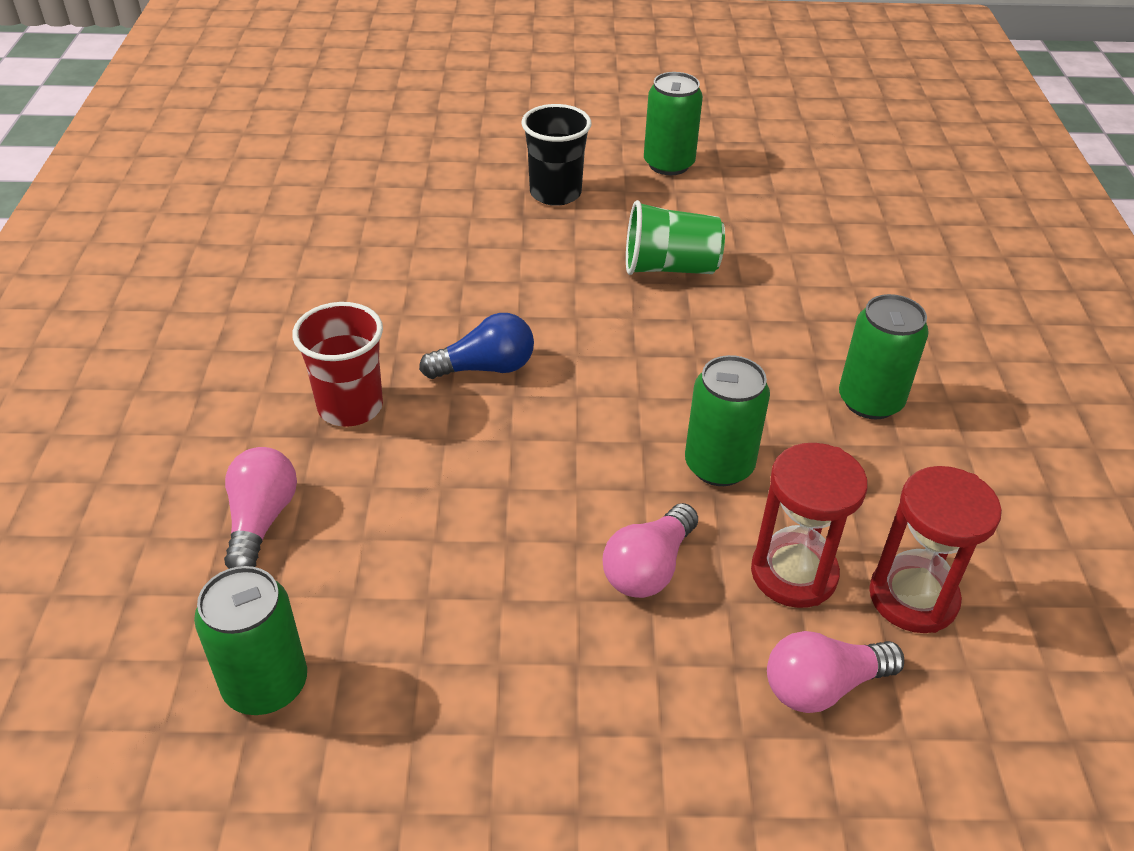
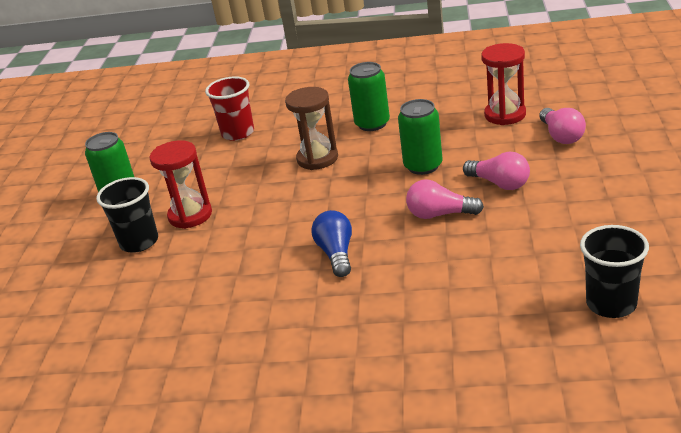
camera: 80 degrees left, 10 degrees down
green can [194,566,307,715] -> black cup [580,225,649,318]
pink light bulb [224,447,297,569] -> pink light bulb moved to [406,179,484,219]
red cup [292,302,383,427] -> red cup moved to [205,76,254,141]
green cup [626,200,725,275] -> none
red hourglass [751,443,868,608] -> red hourglass moved to [149,140,212,229]
none -> brown hourglass [285,87,338,170]

